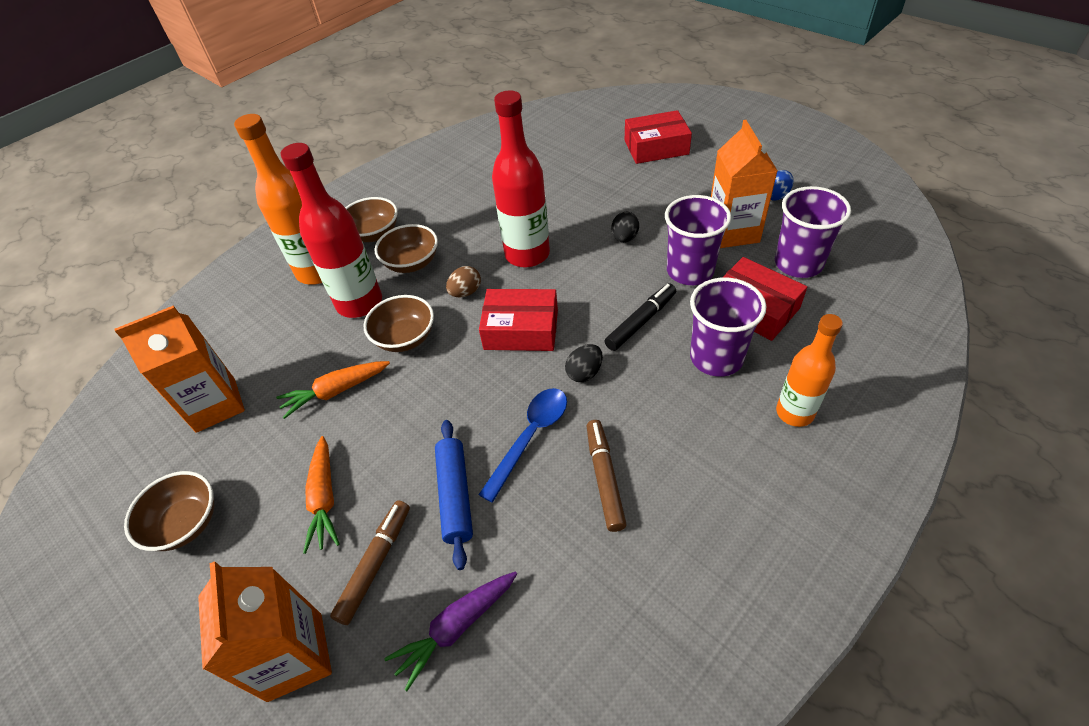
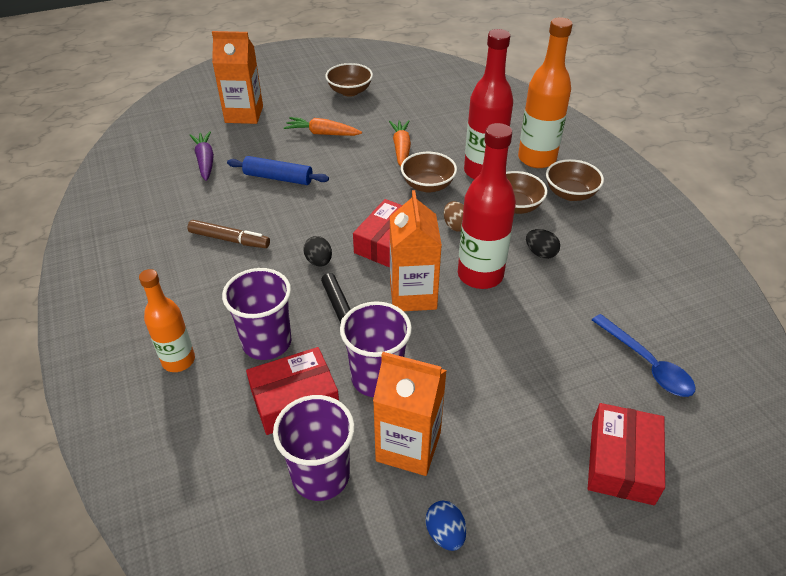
camera: 110 degrees right, 5 degrees down
orange carton [114,306,245,433] -> orange carton moved to [390,190,442,311]
brown marker [330,500,410,625] -> none
blue spoon [478,388,567,503] -> blue spoon moved to [592,314,696,397]
black egg [612,212,639,243] -> black egg moved to [526,229,560,259]

